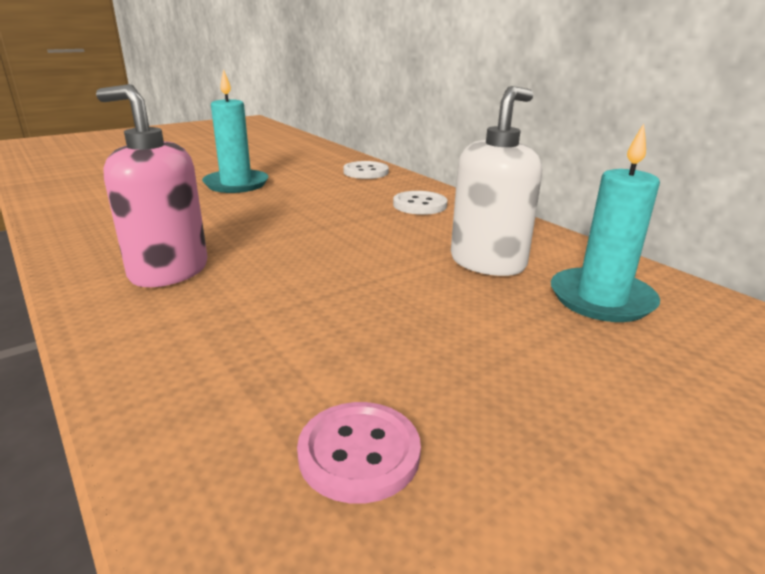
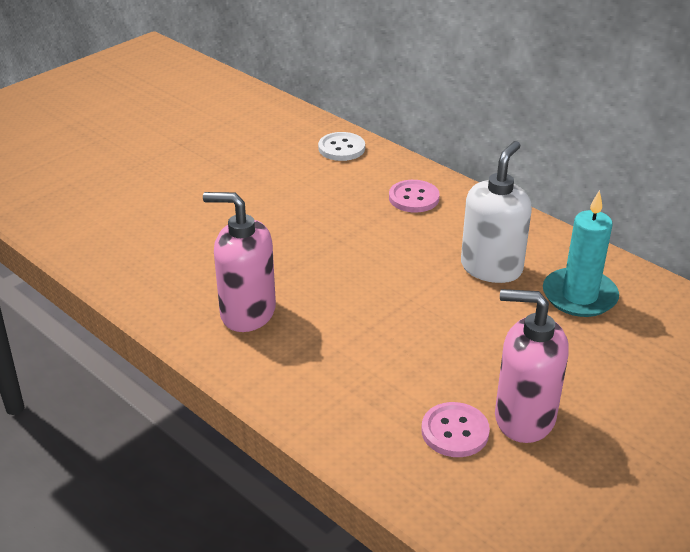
camera: 10 degrees left, 10 degrees up
turquoise candle [202,69,268,193] -> none
white button [393,191,447,215] -> pink button [389,180,440,213]
none -> pink soap dispenser [495,289,569,443]

